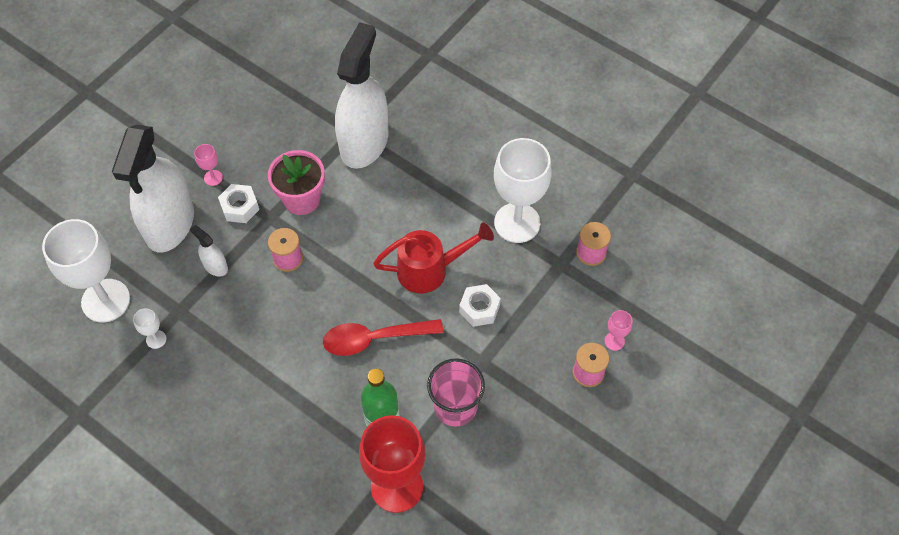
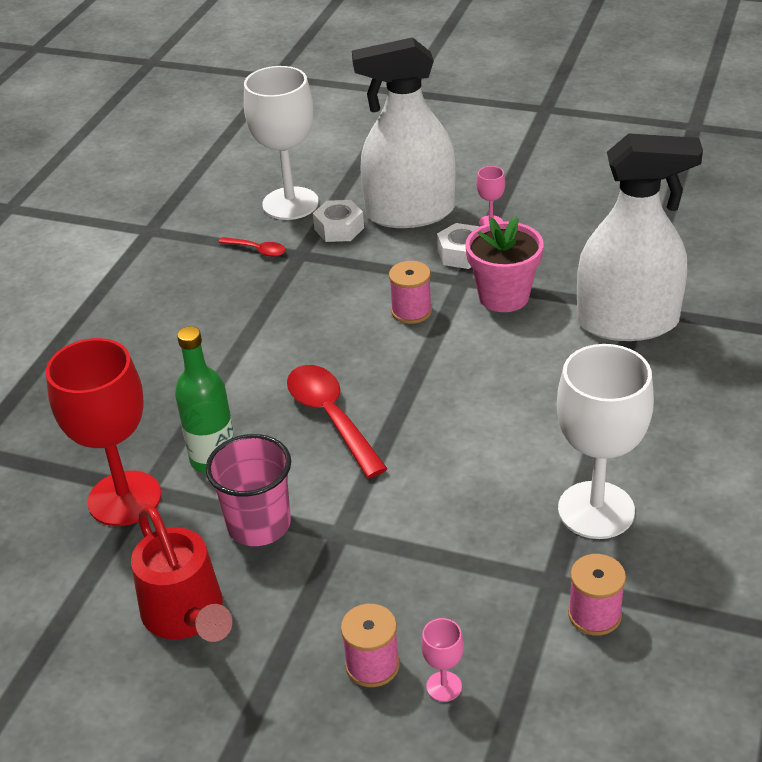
camera: 75 degrees right, 20 degrees down
white goblet [133,308,166,349] -> red spoon [218,237,286,257]
white spray bottle [190,225,228,277] -> none
red watering can [373,223,494,294] -> red watering can moved to [131,505,232,642]
white nut [459,284,501,327] -> white nut moved to [313,200,364,242]

